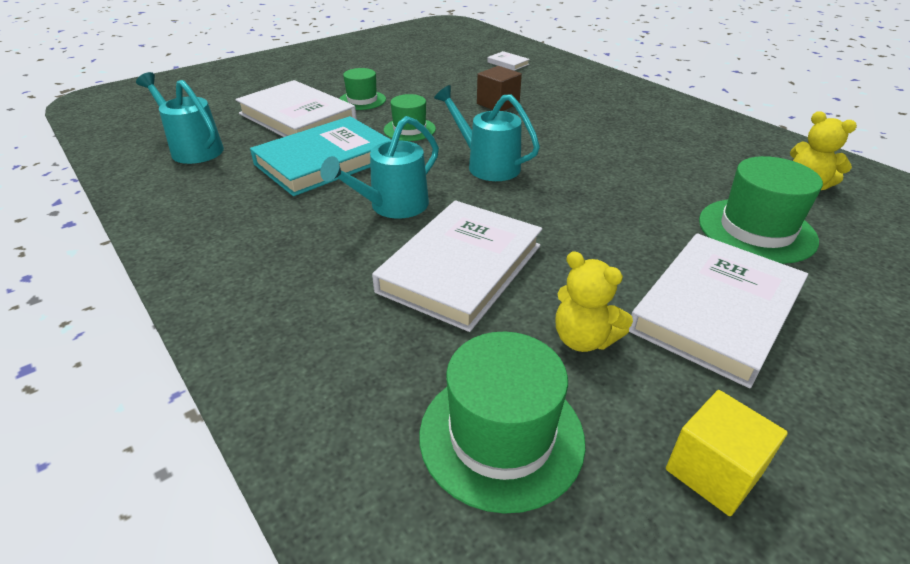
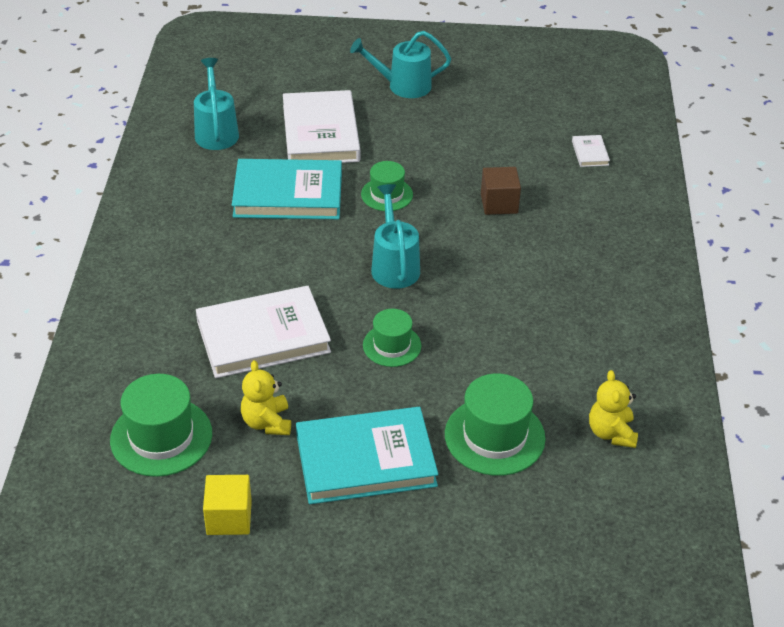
camera: 40 degrees right, 5 degrees up
turquoise watering can [320,116,439,218] -> turquoise watering can moved to [350,31,451,98]
green hat [339,68,386,110] -> green hat moved to [363,309,421,367]
white book [629,234,808,388] -> turquoise book [296,407,438,504]

